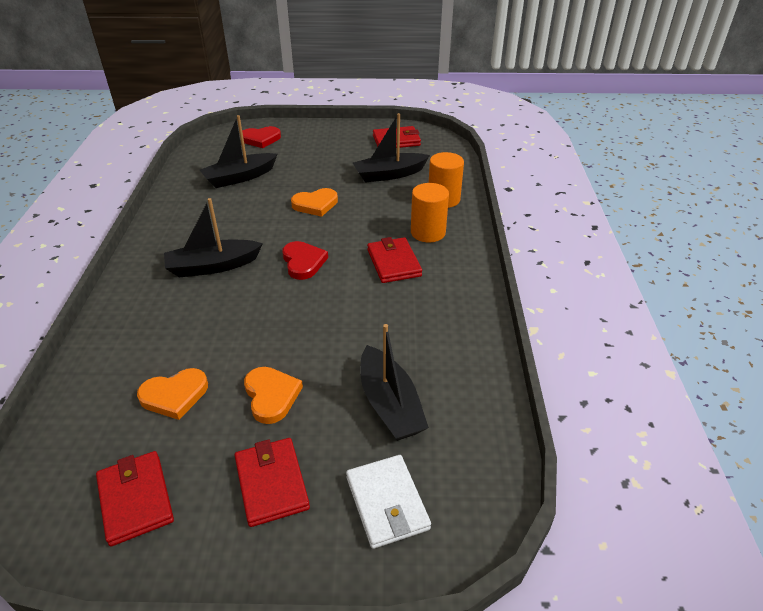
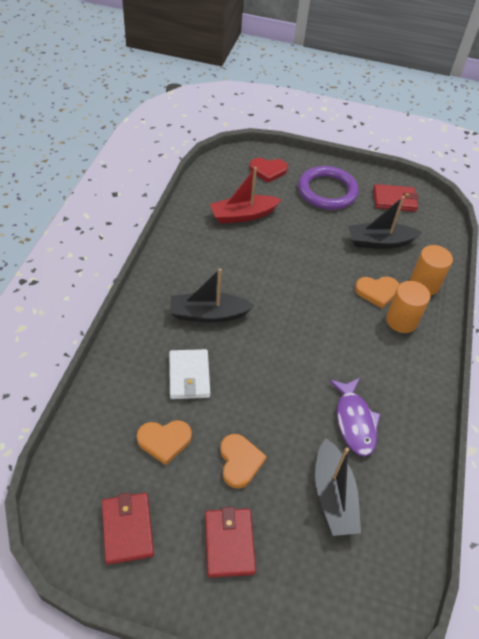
camera: 10 degrees right, 10 degrees up
black boat [200,115,277,188] -> red boat [210,167,282,224]
red heart [282,241,328,280] -> none
orange heart [291,188,338,217] -> orange heart moved to [355,276,400,308]
white wallet [346,455,431,549] -> white wallet moved to [169,349,210,399]
red wallet [367,237,422,283] -> none
none -> purple ring [298,166,359,210]
none -> purple fish [329,378,381,457]

